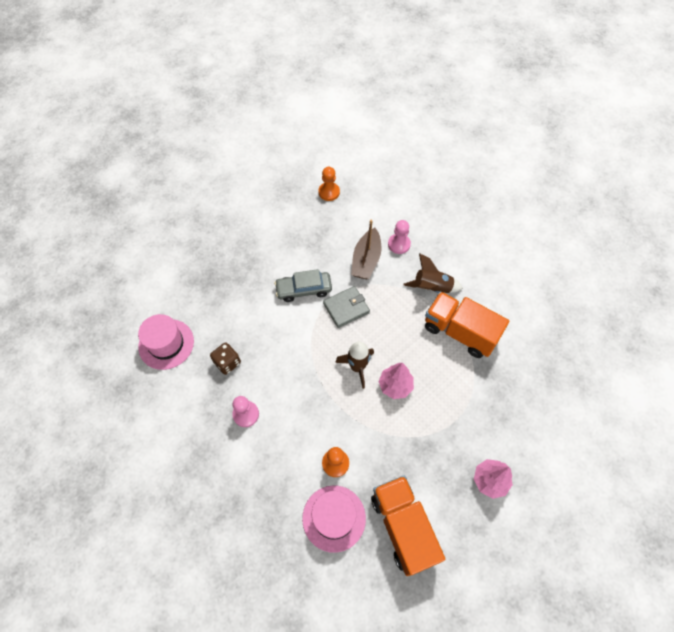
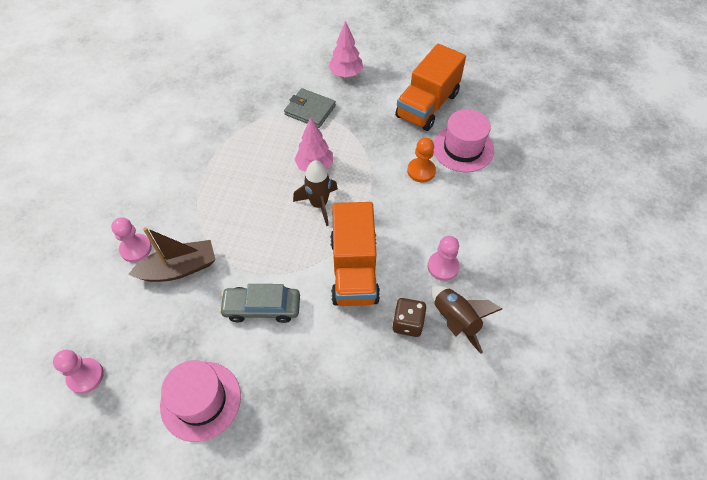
camera: 125 degrees left, 5 degrees down
pink hat [138,314,194,370] -> pink hat moved to [160,360,241,442]
grey car [274,269,332,302] -> grey car turned 135 degrees clockwise [219,284,300,323]
orange pawn [319,167,340,201] -> pink pawn [53,350,104,394]
grey wallet [323,286,370,328] -> grey wallet moved to [284,88,336,128]
brown rocket [403,253,463,293] -> brown rocket moved to [431,286,502,354]
orange truck [425,291,509,358] -> orange truck moved to [330,202,380,306]

